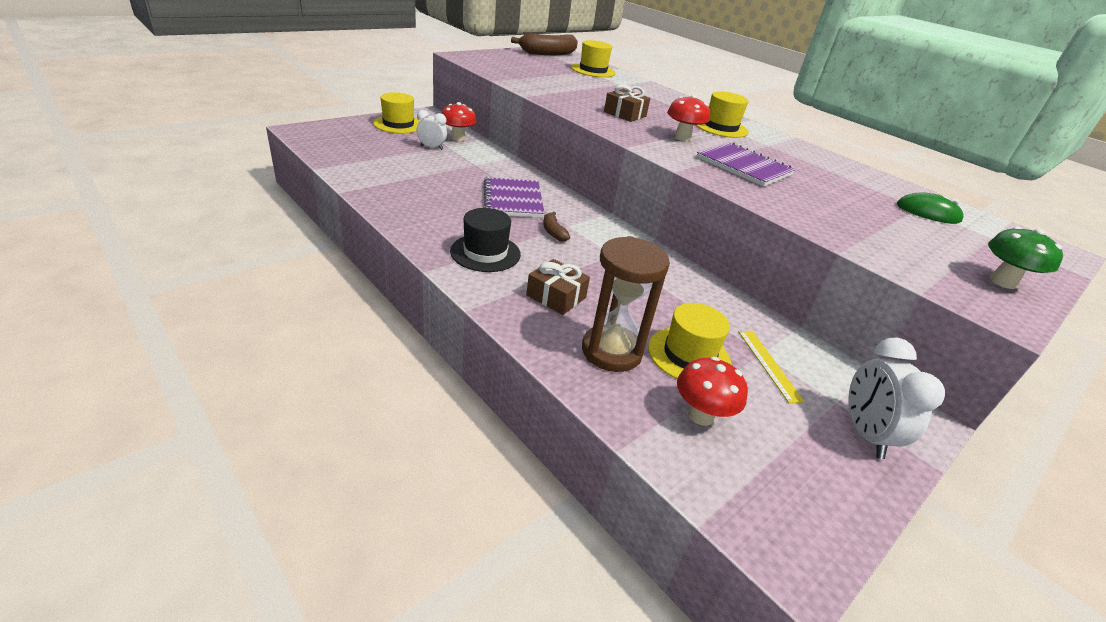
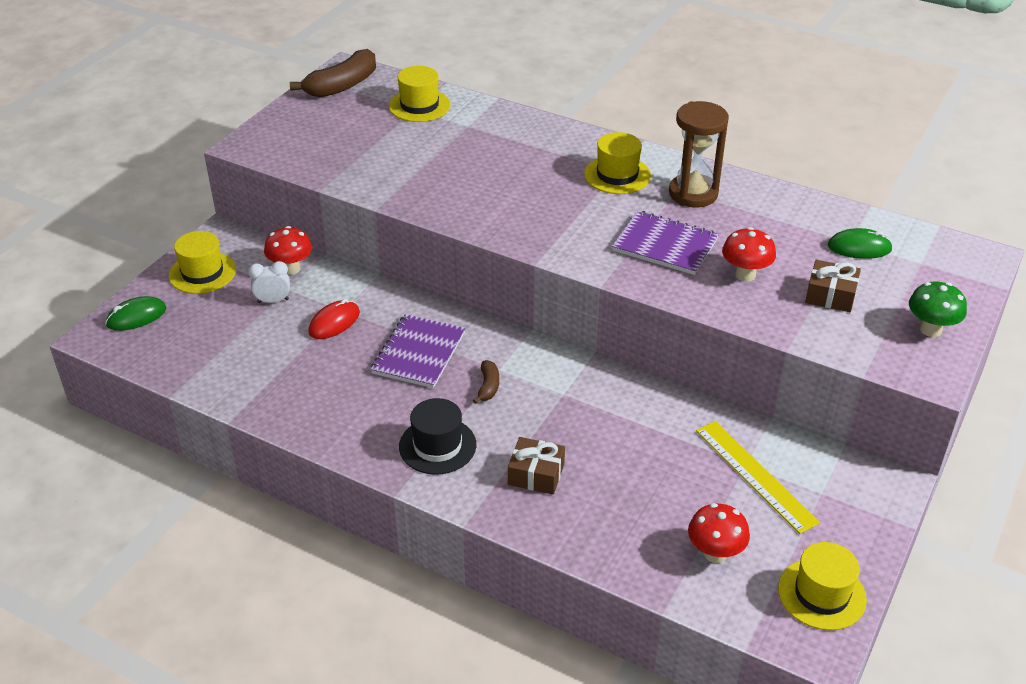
camera: 15 degrees left, 5 degrees up
purple notebook [484,177,545,218] -> purple notebook turned 45 degrees clockwise [371,314,465,388]
brown banana [543,212,570,242] -> brown banana turned 135 degrees counterclockwise [473,360,499,404]
brown hourglass [582,236,670,372] -> brown hourglass moved to [669,101,729,207]
brown gift [604,84,650,122] -> brown gift moved to [805,260,861,312]
yellow hat [648,303,731,379] -> yellow hat moved to [778,542,867,630]
red mushroom [667,95,710,141] -> red mushroom moved to [722,227,776,282]
yellow ruler [738,331,805,403] -> yellow ruler [696,421,820,534], size x1.61
white clock [848,338,945,459] -> none
none -> green mouse [105,296,166,331]
none -> red mouse [308,299,360,339]

